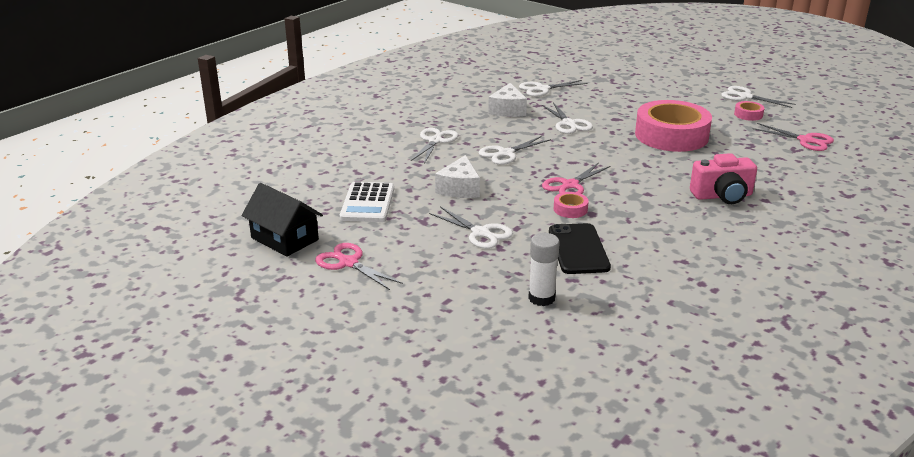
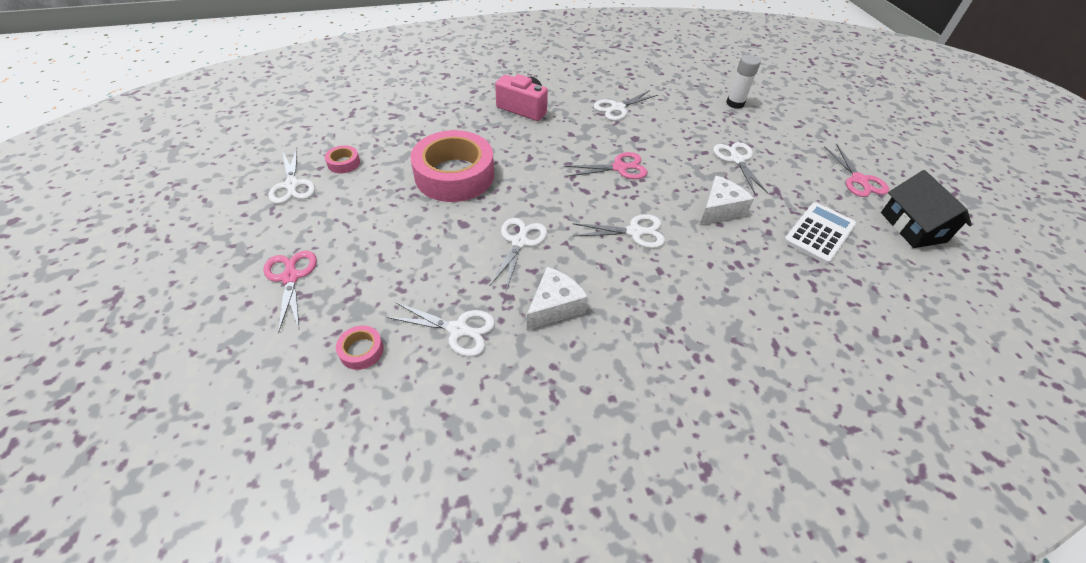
camera: 145 degrees left, 20 degrees up
white scissors [411,128,458,164] -> white scissors moved to [594,90,658,121]
black phone [549,223,611,274] -> none
pink tape [554,192,589,218] -> pink tape moved to [336,325,384,370]
pink scissors [752,123,834,151] -> pink scissors moved to [263,250,317,334]

